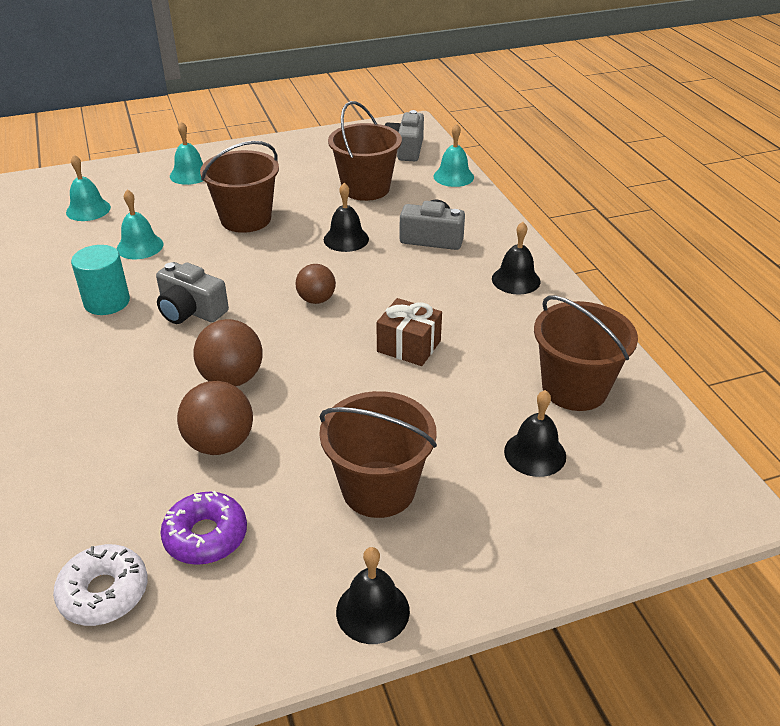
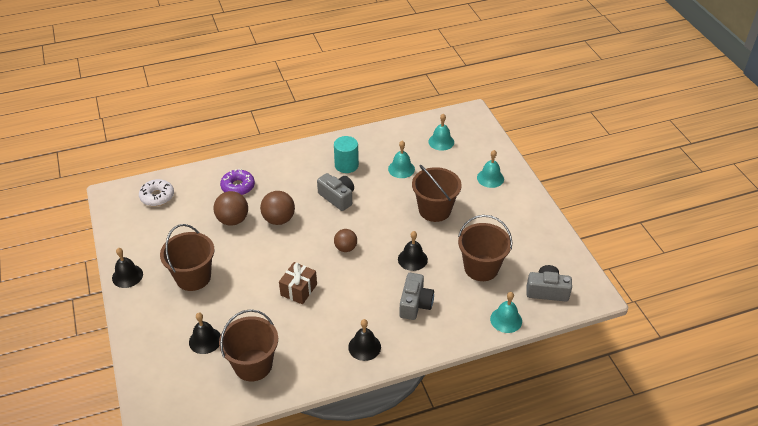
camera: 90 degrees right, 5 degrees up
grey camera [156,262,229,324] -> grey camera turned 105 degrees clockwise [317,173,354,211]
purple donut [160,491,247,565] -> purple donut moved to [220,169,255,195]

